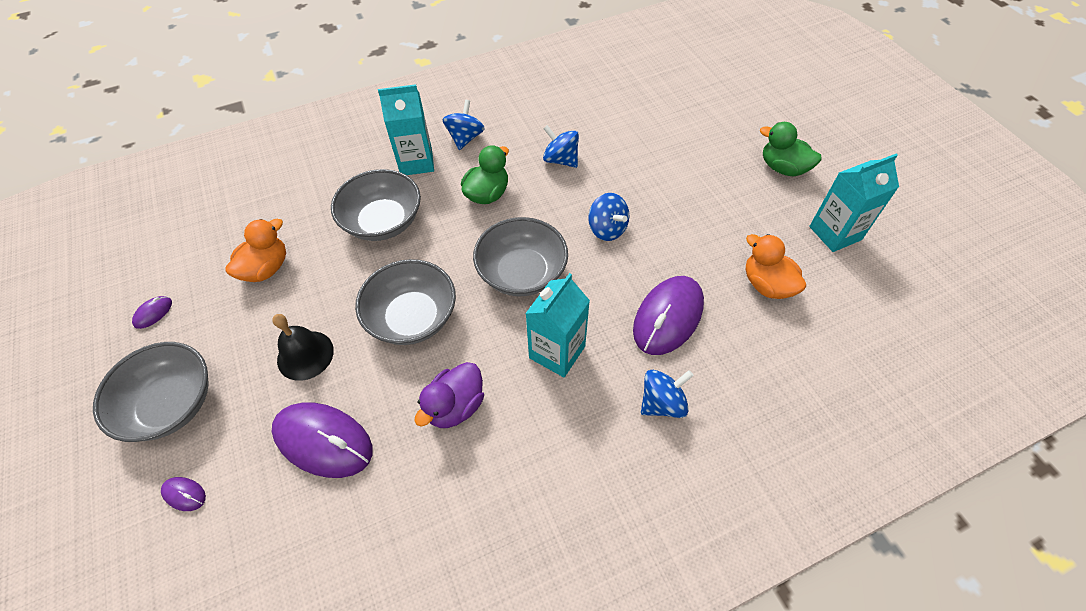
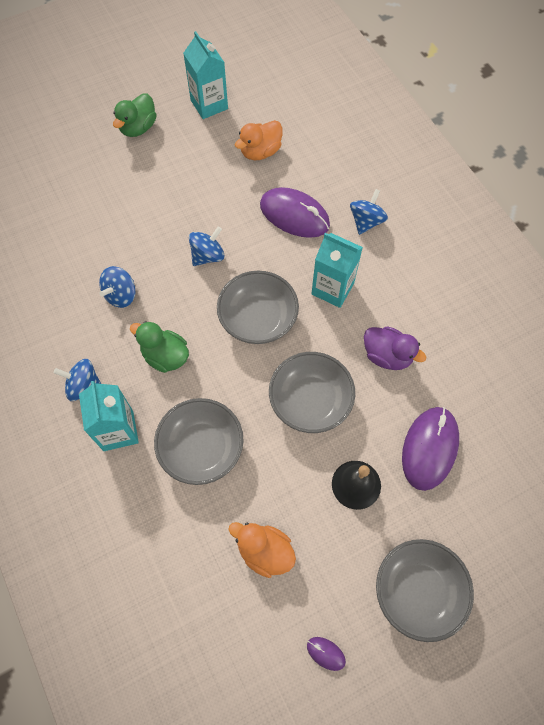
camera: 95 degrees left, 10 degrees up
purple mouse [161,477,206,511] -> none
blue spinning top [641,370,694,418] -> blue spinning top turned 60 degrees clockwise [350,189,388,235]

